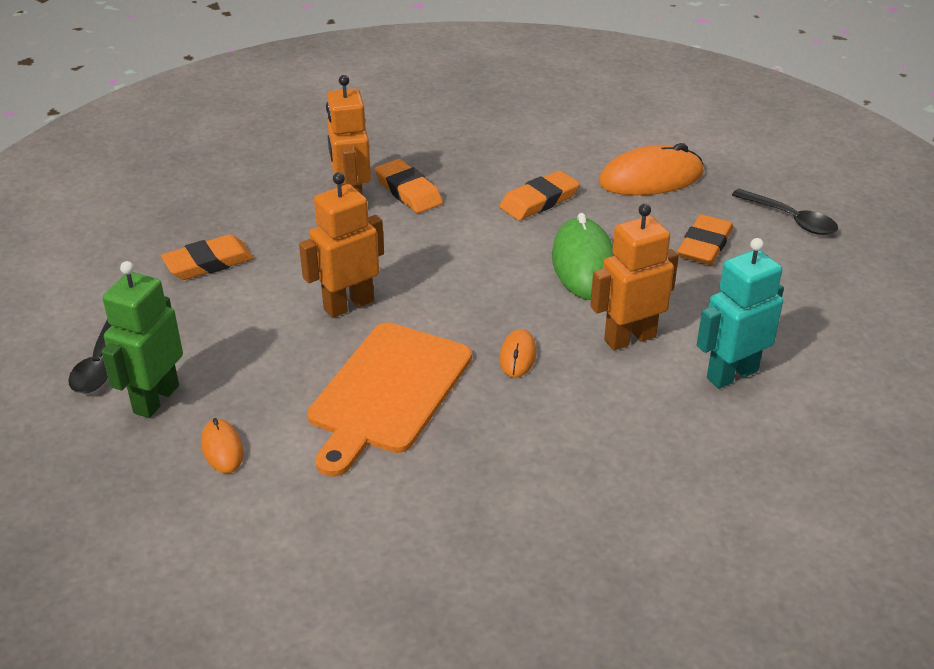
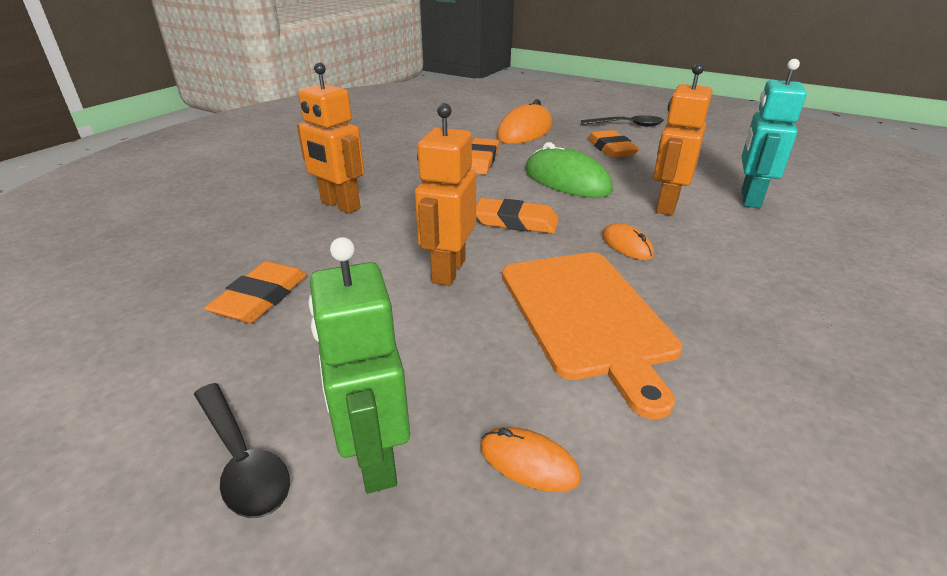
camera: 40 degrees left, 5 degrees down
orange eraser [375,159,443,213] -> orange eraser moved to [476,198,559,234]

